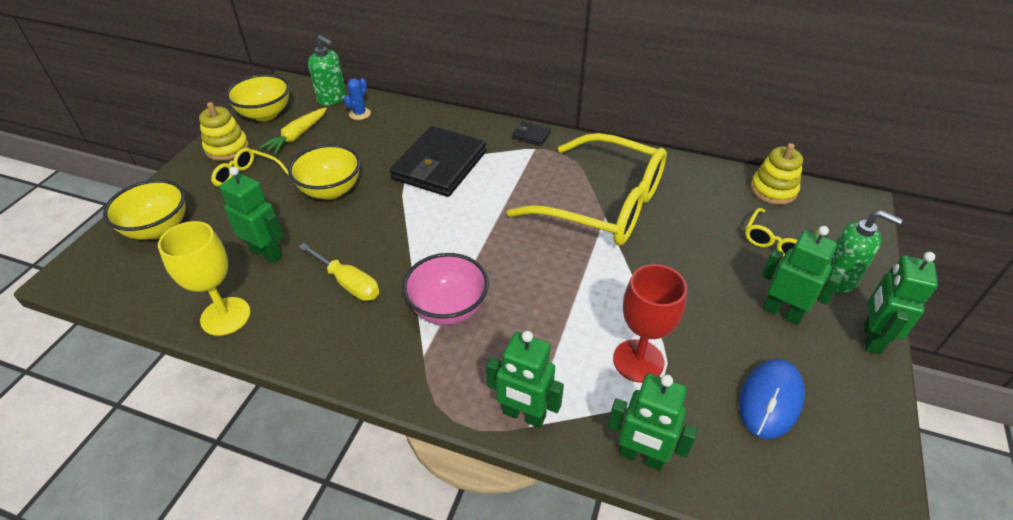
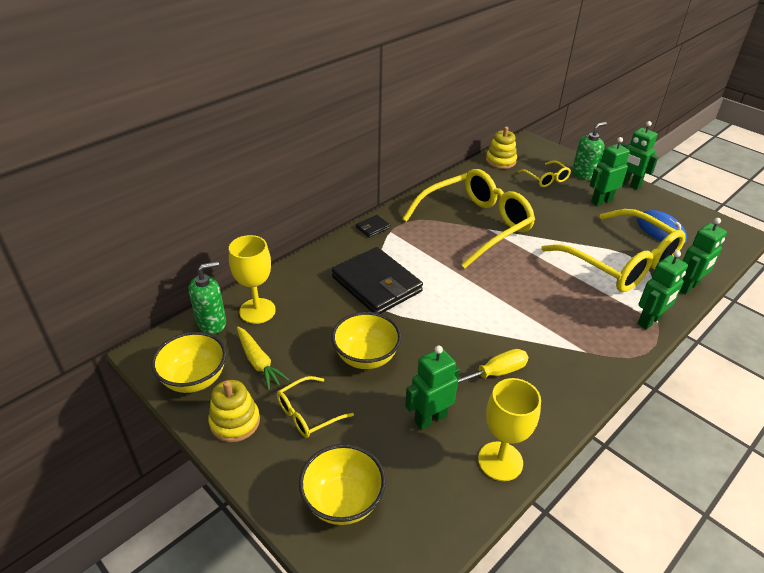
camera: 65 degrees left, 5 degrees down
blue cactus [344,78,371,120] -> yellow goblet [229,235,276,324]
pink bowl [402,253,489,325] -> none
red goblet [613,264,687,383] -> yellow glasses [541,209,685,292]

